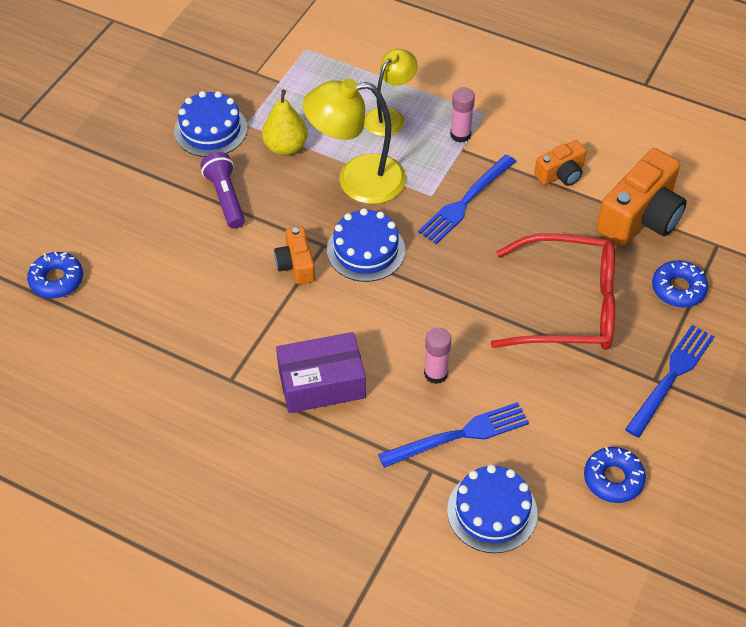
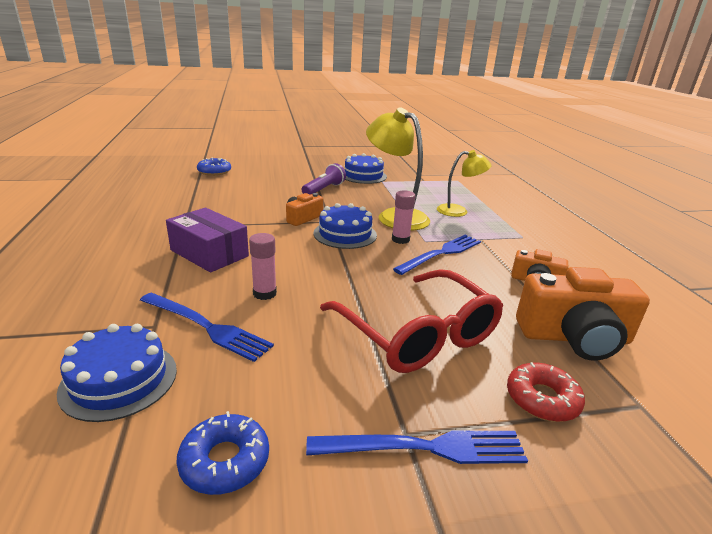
camera: 50 degrees right, 25 degrees down
yellow pear [262,90,308,156] -> none
blue fork [418,154,516,244] -> blue fork turned 135 degrees clockwise [393,235,481,275]
pink glue stick [450,87,475,142] -> pink glue stick moved to [392,190,415,244]
blue donut [652,260,708,307] -> red donut [507,362,585,422]

